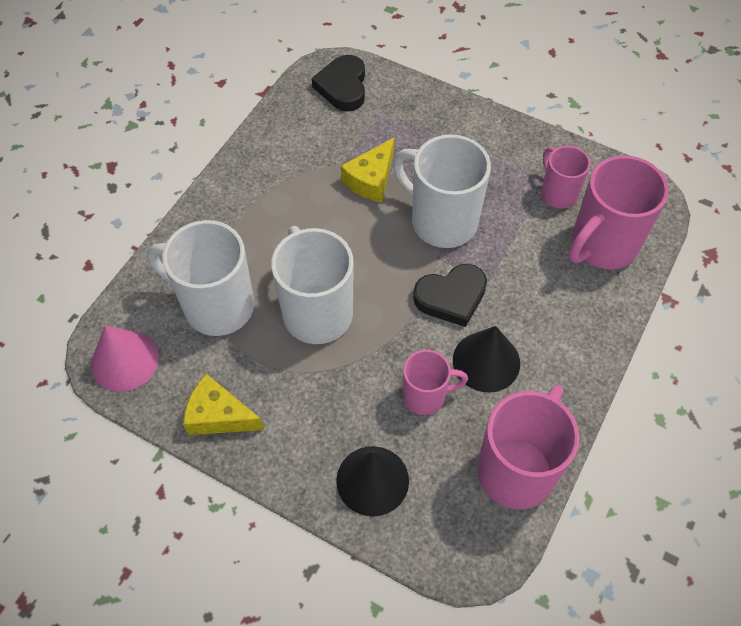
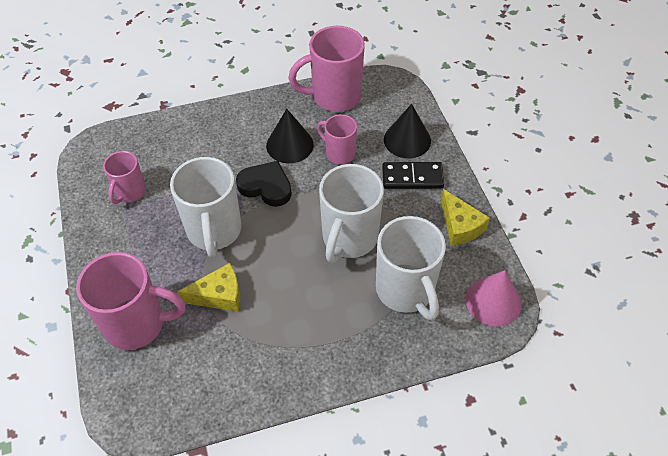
camera: 135 degrees left, 5 degrees down
black heart [312,55,365,111] -> none
pink mug [568,155,669,269] -> pink mug moved to [76,252,186,350]
none -> black domino [382,162,444,189]

